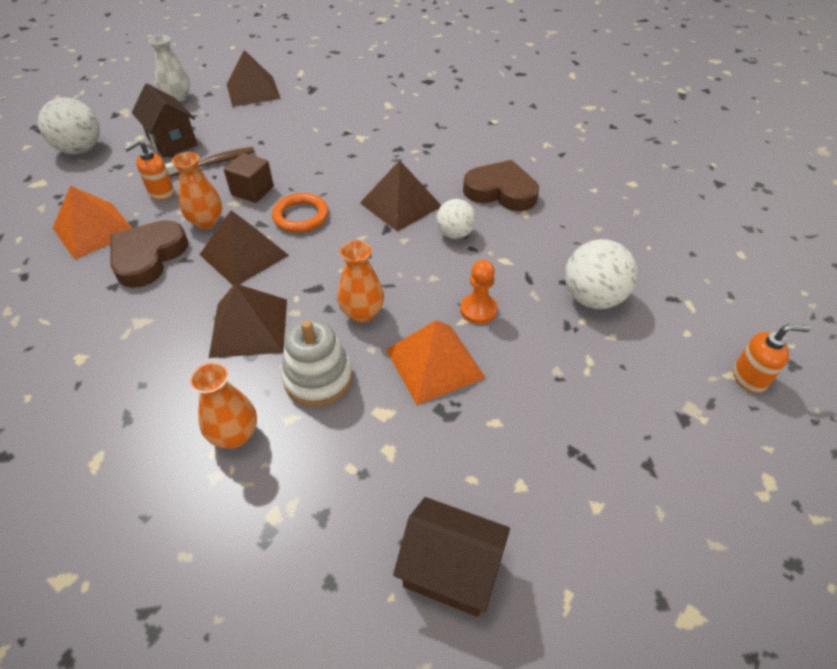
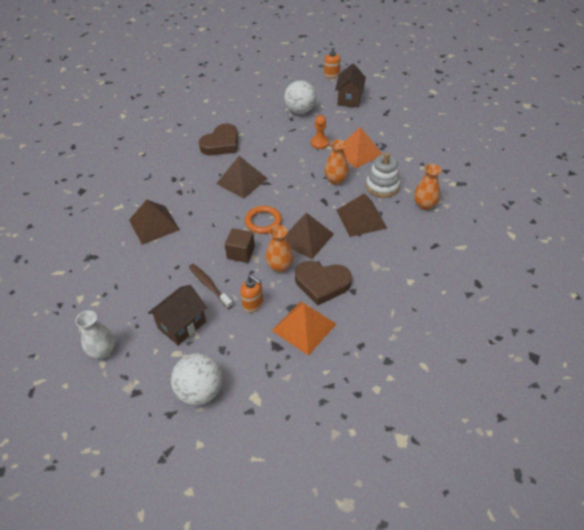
camera: 100 degrees left, 0 degrees up
brown pyramid [227,50,281,107] -> brown pyramid moved to [129,200,180,245]
brown house [393,497,510,617] -> brown house moved to [335,63,366,107]
white ball [436,199,476,239] -> none
brown heart [463,160,539,211] -> brown heart turned 150 degrees counterclockwise [199,123,238,155]

